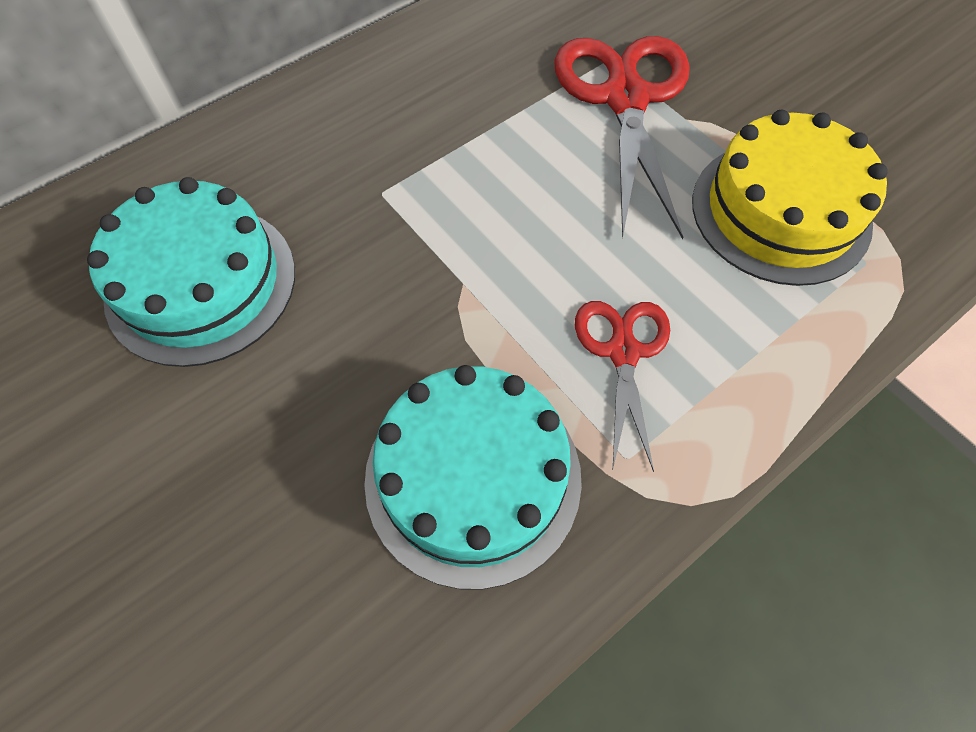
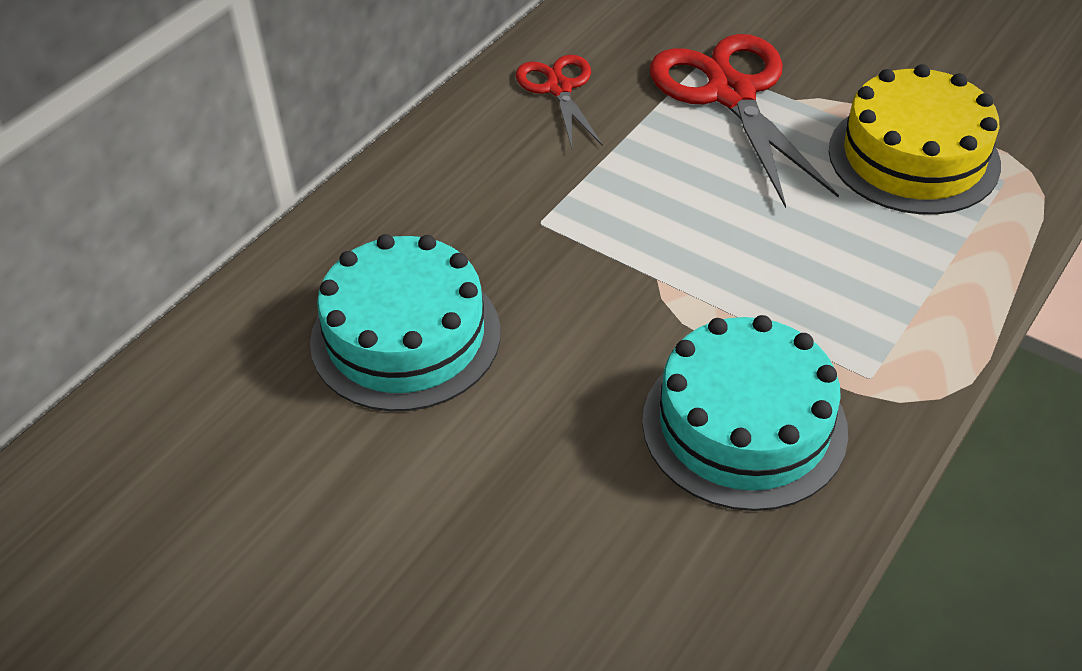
camera: 15 degrees left, 15 degrees down
red scissors [575,301,670,472] -> red scissors moved to [516,55,603,148]

